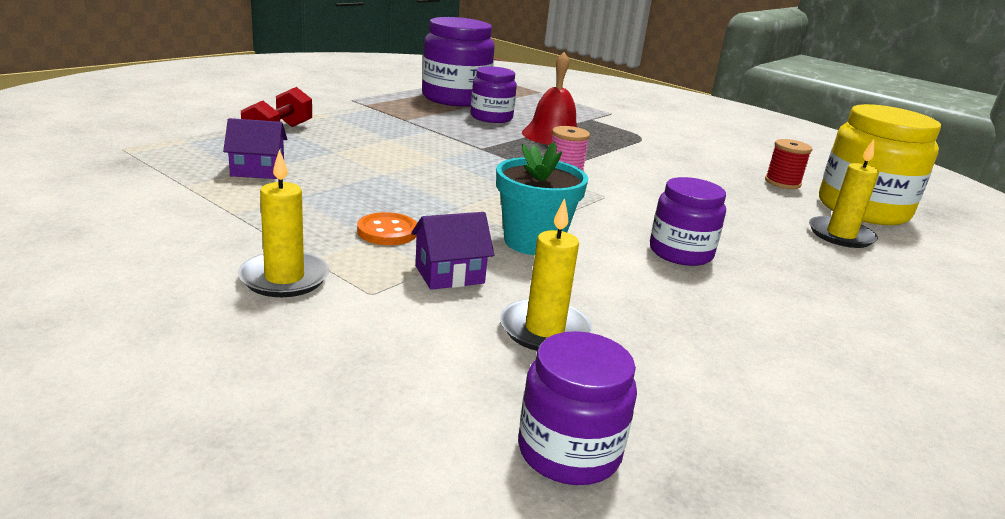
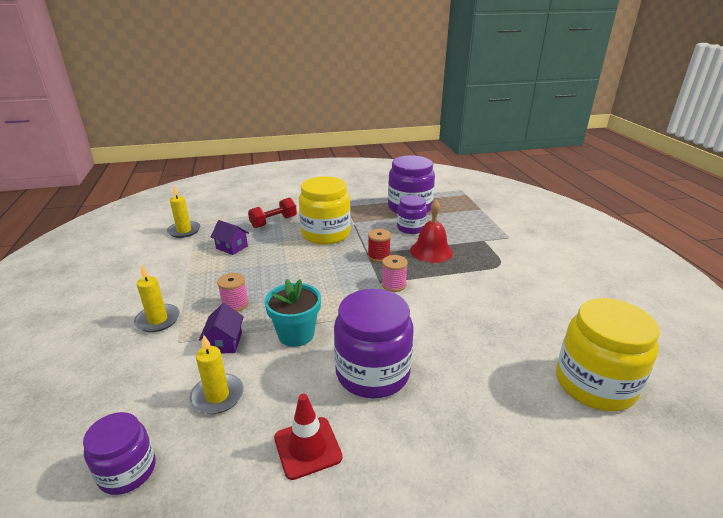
camera: 40 degrees right, 5 degrees up
orange button [357,212,417,245] -> pink spool [217,273,249,312]
purple house [411,212,494,290] -> purple house turned 75 degrees clockwise [199,303,244,353]
purple jar [650,177,726,266] -> purple jar [334,289,414,398], size x1.69
red spool [765,139,813,189] -> red spool moved to [368,229,391,262]
yellow candle [809,139,879,248] -> yellow candle moved to [167,185,200,238]
none -> red traffic cone [274,394,343,480]
none -> yellow jar [299,176,351,245]

